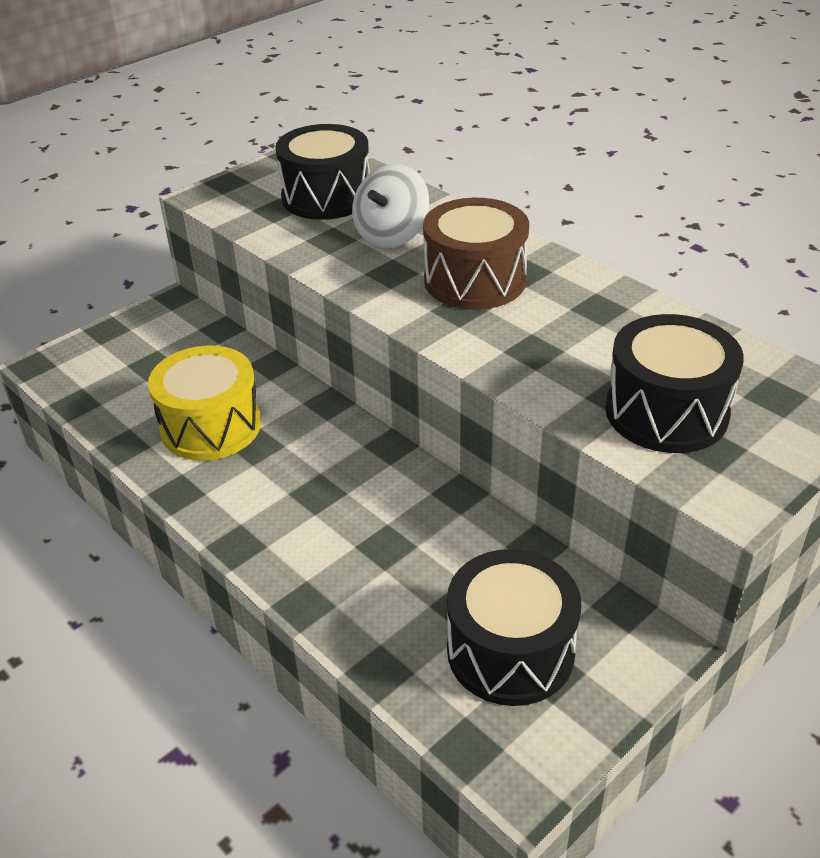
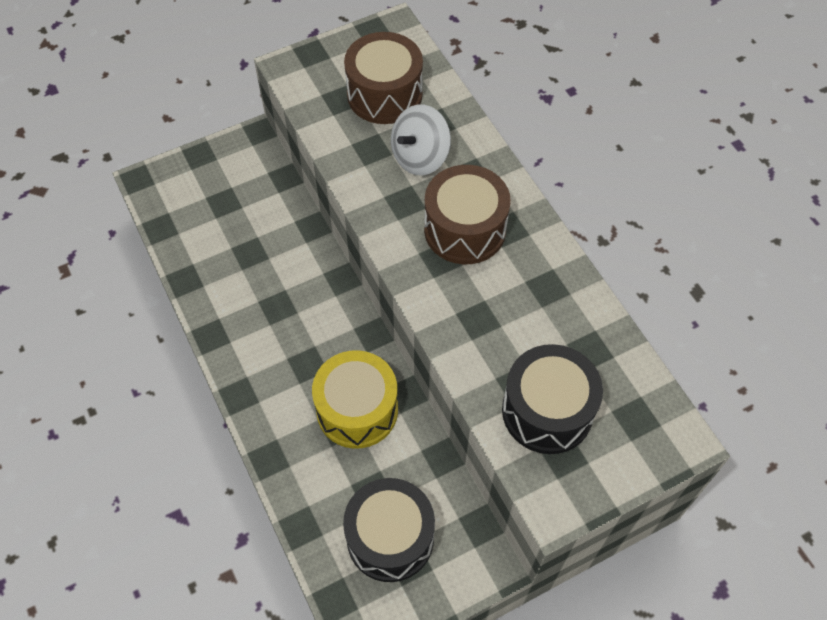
camera: 15 degrees right, 20 degrees up
yellow drum [148,346,261,461] -> yellow drum moved to [312,350,398,449]
black drum [275,124,370,220] -> brown drum [344,32,423,124]

